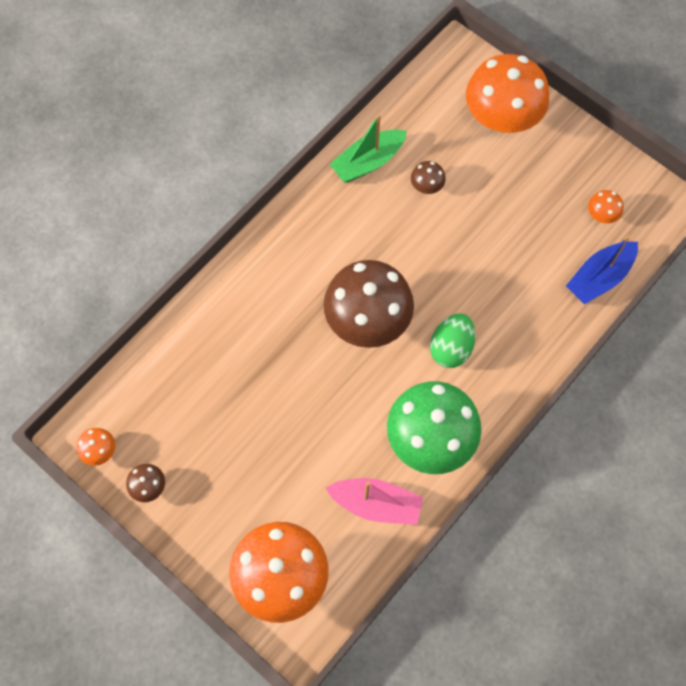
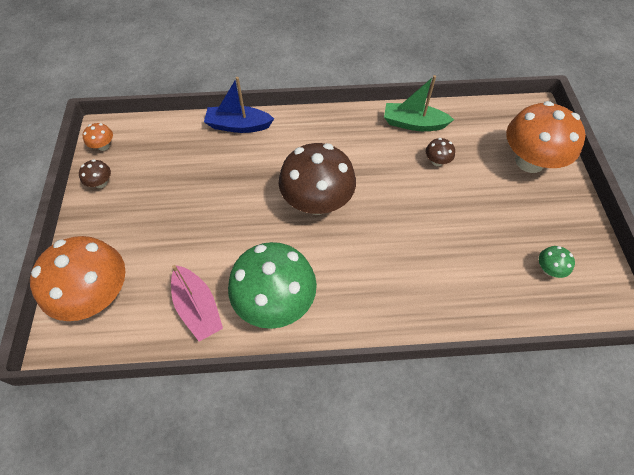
camera: 45 degrees right, 10 degrees down
green egg [430,313,475,368] -> none
blue boat [566,235,638,304] -> blue boat moved to [204,77,274,133]
orange mushroom [588,190,624,223] -> green mushroom [539,246,575,278]

